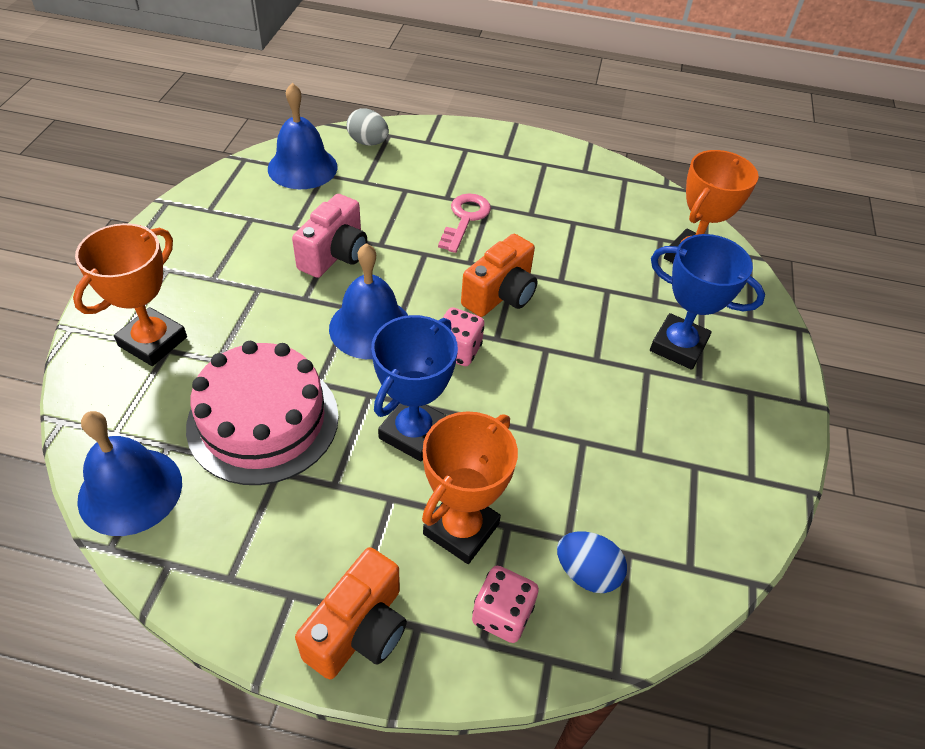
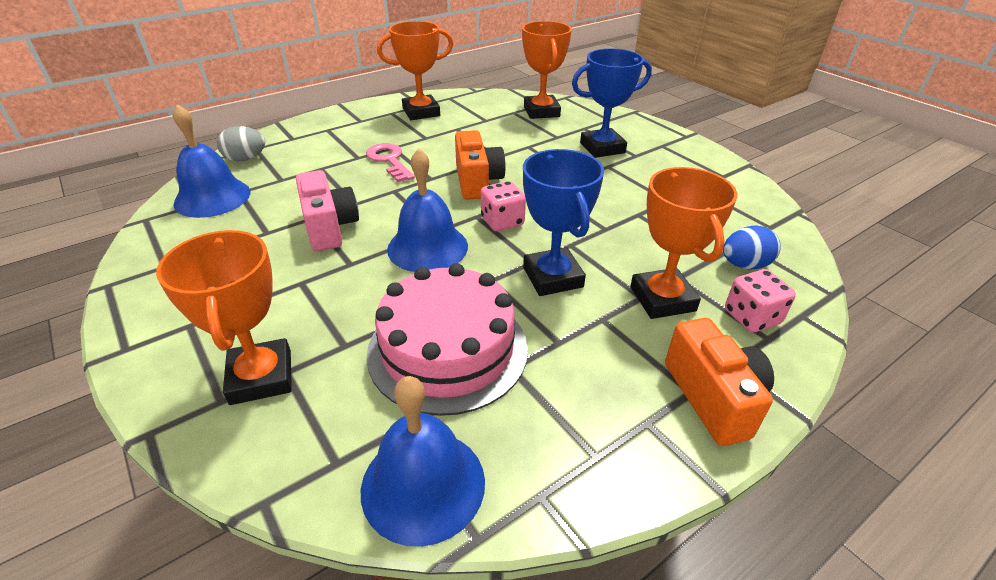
camera: 45 degrees left, 10 degrees down
none -> orange trophy [377,21,453,120]

